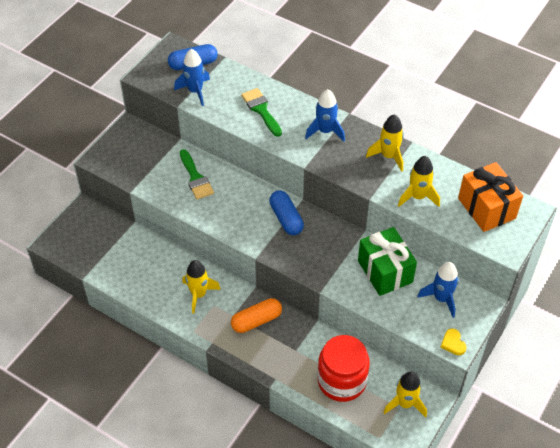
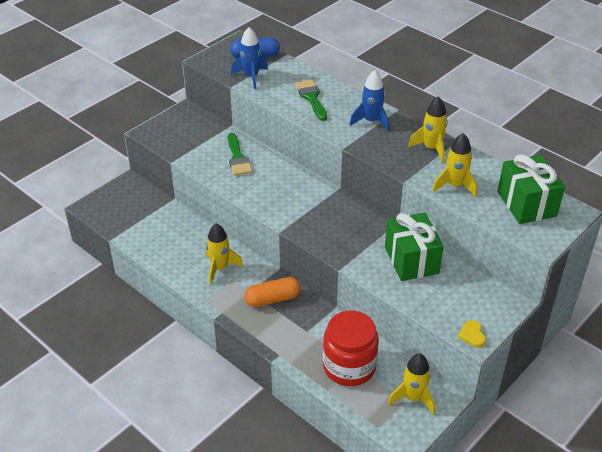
camera: 10 degrees right, 10 degrees down
blue capsule [269,191,304,235] -> none
blue rocket [417,262,459,318] -> none
orange gift [458,162,523,232] -> green gift [497,155,565,224]

